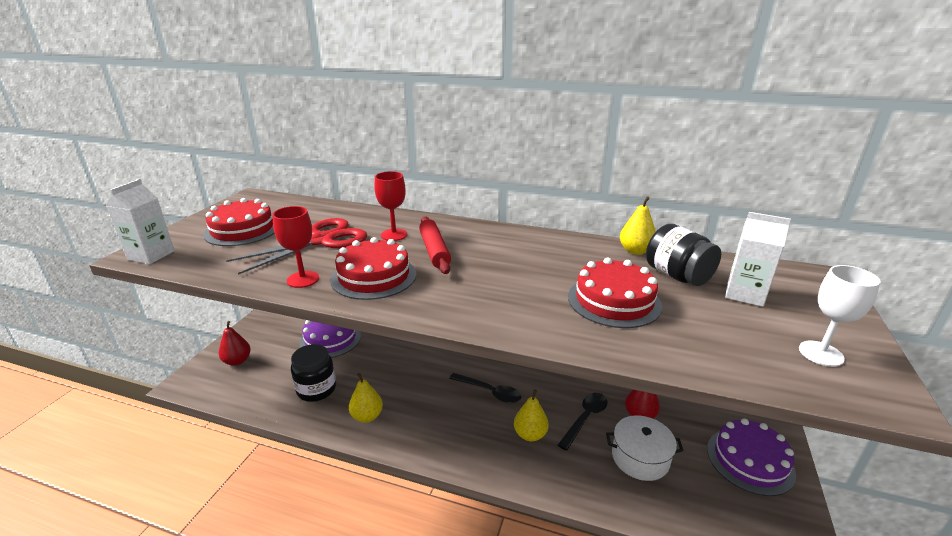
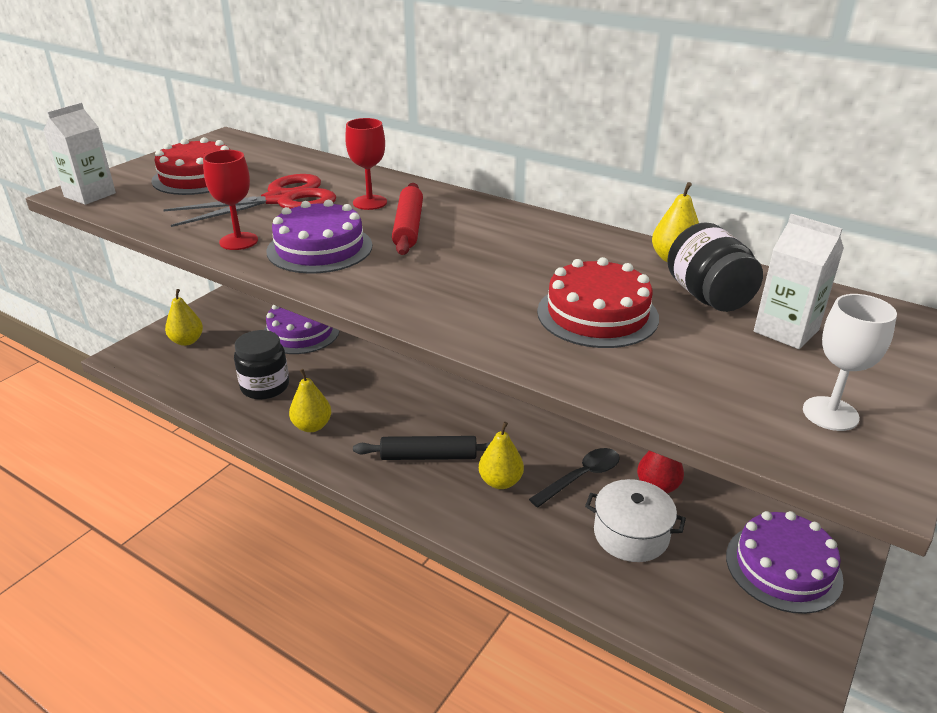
camera: 15 degrees right, 5 degrees up
red pear [219,321,251,366] -> yellow pear [165,289,203,346]
red cake [331,237,416,300] -> purple cake [266,200,372,274]
black spoon [449,373,521,403] -> none
none -> black rolling pin [353,436,491,460]

